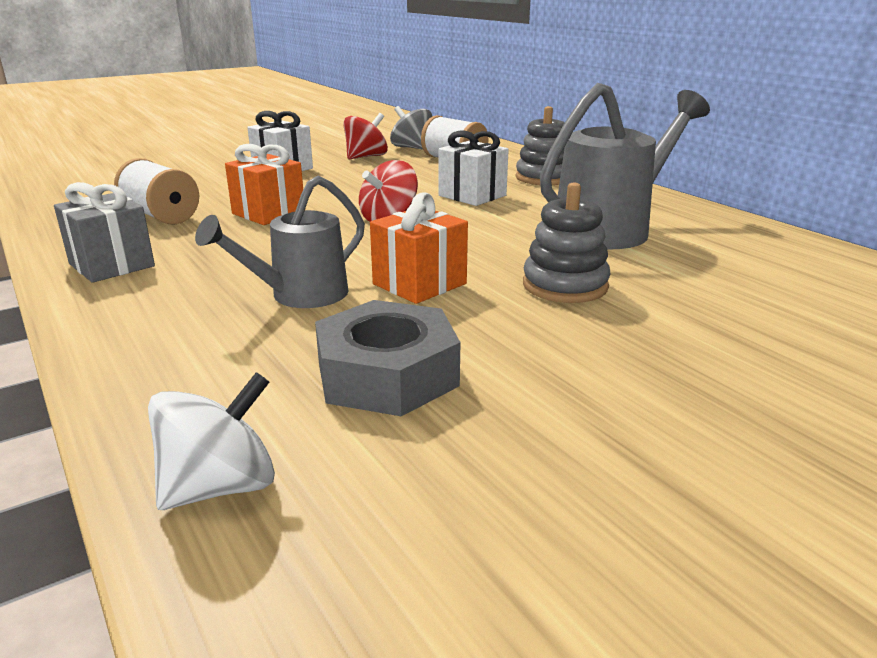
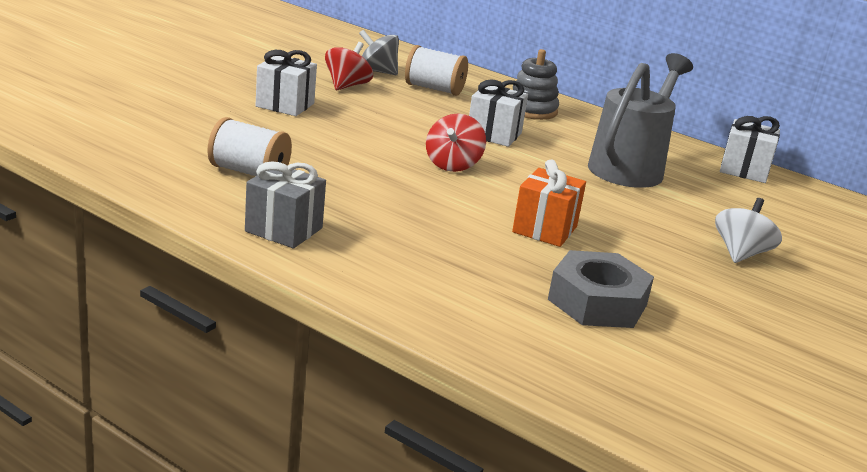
camera: 25 degrees left, 0 degrees up
white spinning top [148,372,275,510] -> white spinning top moved to [715,198,782,263]
grey watering can [195,176,365,308] -> none
orange gift [225,144,303,225] -> none
grey stacking toy [523,182,610,303] -> none
none -> white gift [720,116,780,183]

